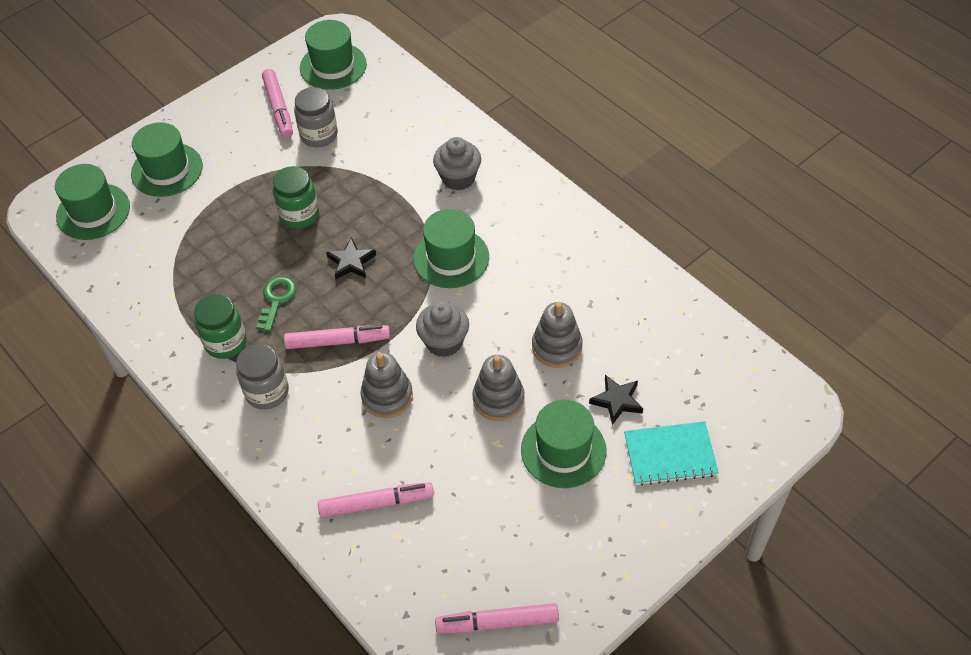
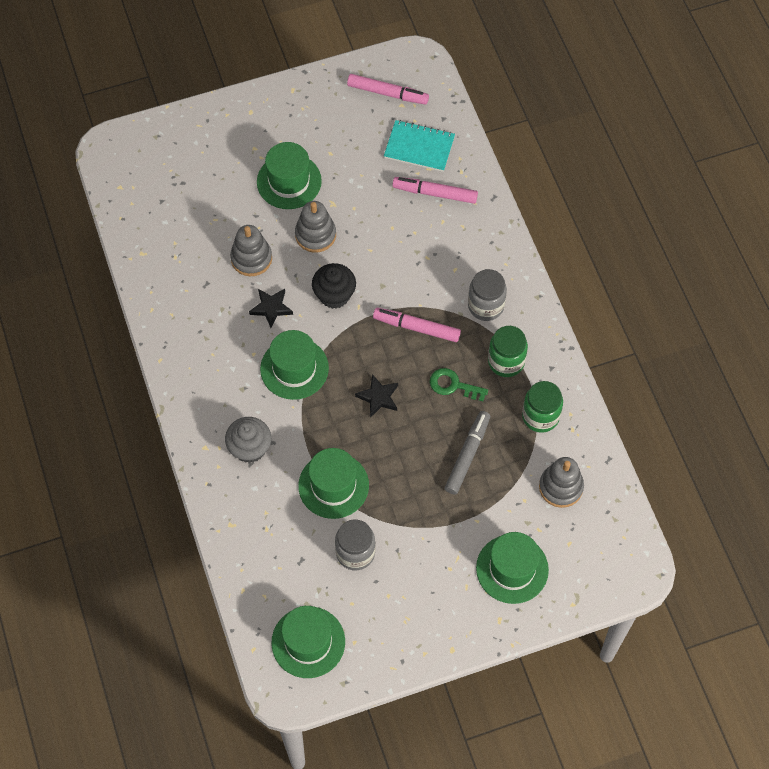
camera: 160 degrees left, 10 degrees up
green hat [55,164,130,240] -> green hat moved to [298,448,369,519]
green key [256,276,296,332] -> green key turned 75 degrees clockwise [430,368,488,401]
pink marker [262,69,293,138] -> none
green jar [273,166,319,228] -> green jar moved to [522,381,563,433]
grey stacking toy [360,352,413,418] -> grey stacking toy moved to [539,457,584,508]
grey cupcake [416,302,469,357] -> black cupcake [312,263,356,309]
black star [589,375,643,425] -> black star moved to [249,289,293,328]
turquoise notebook [624,421,719,486] -> turquoise notebook moved to [384,120,455,172]
none -> grey marker [445,411,490,495]

